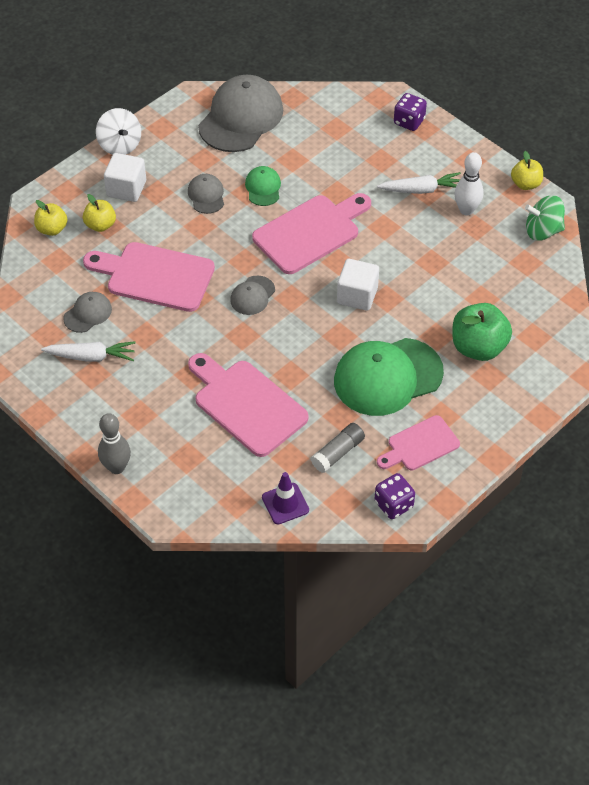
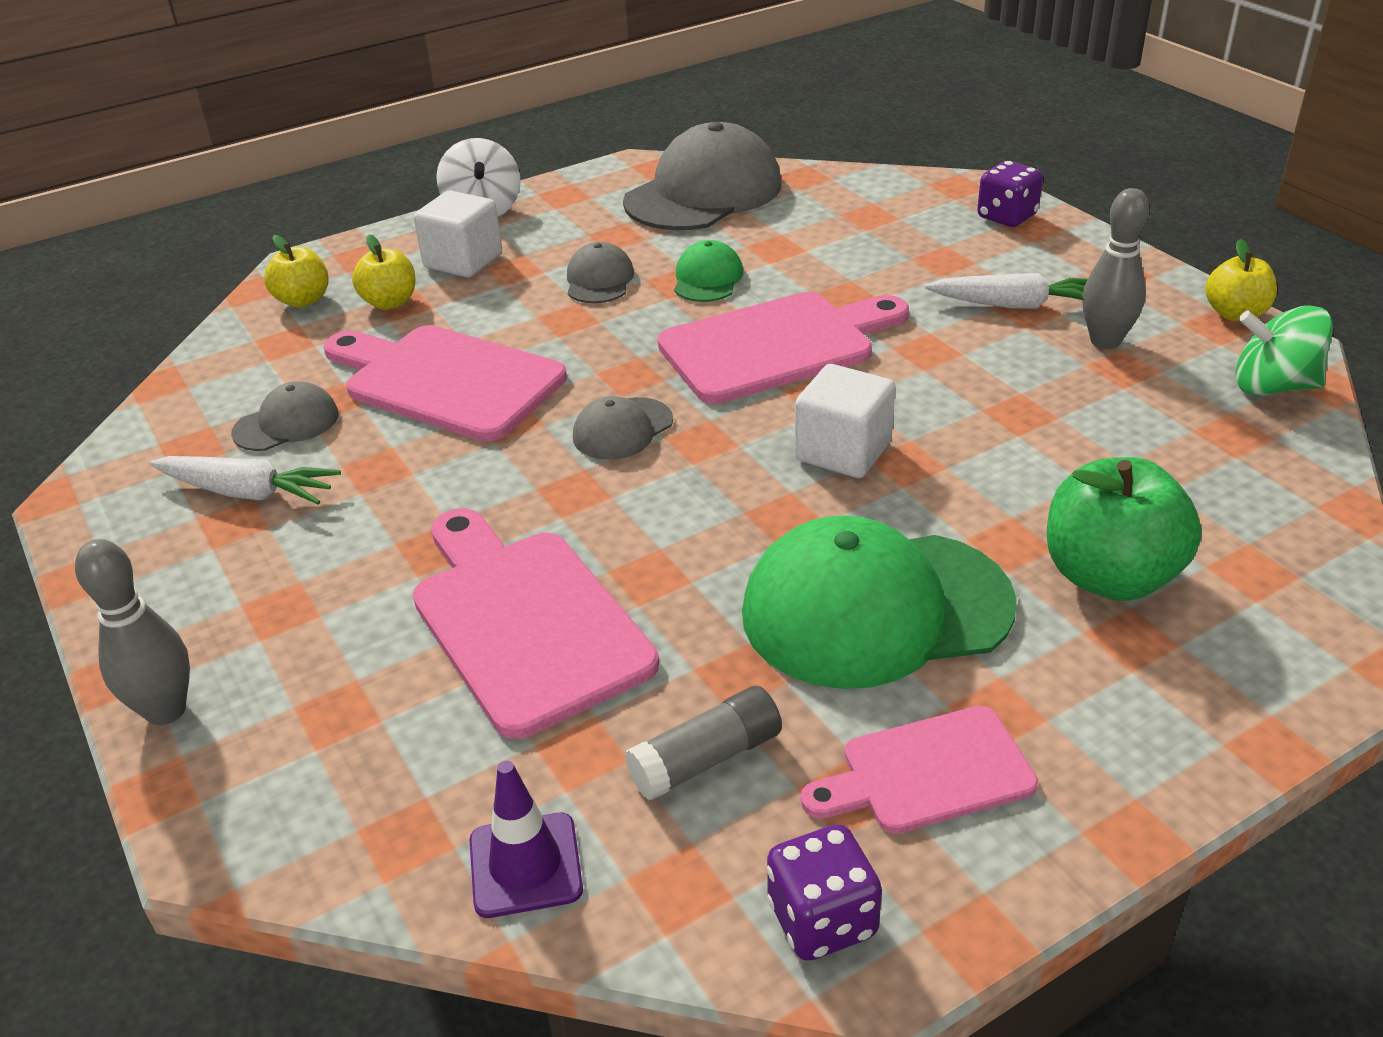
camera: 15 degrees right, 15 degrees down
white bowling pin [454,152,483,216] -> grey bowling pin [1082,188,1149,349]

